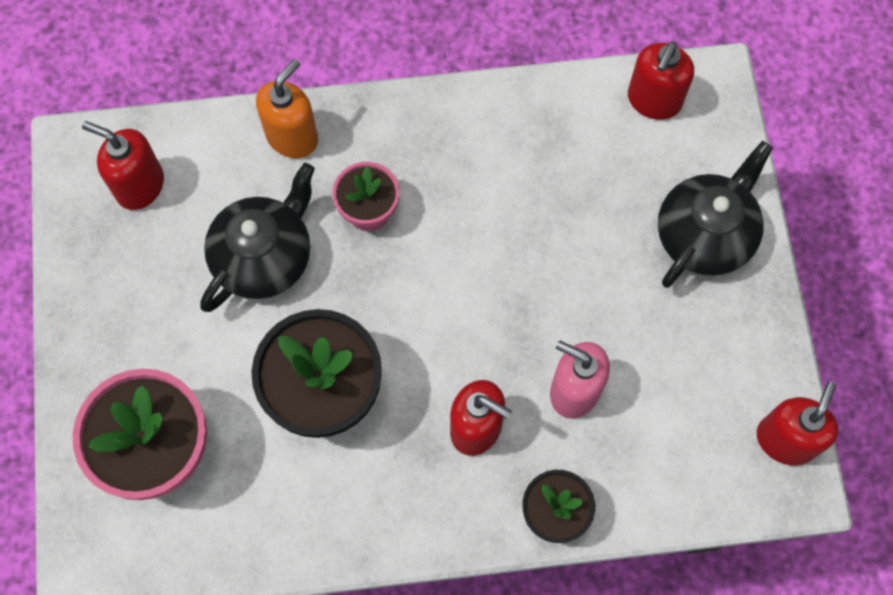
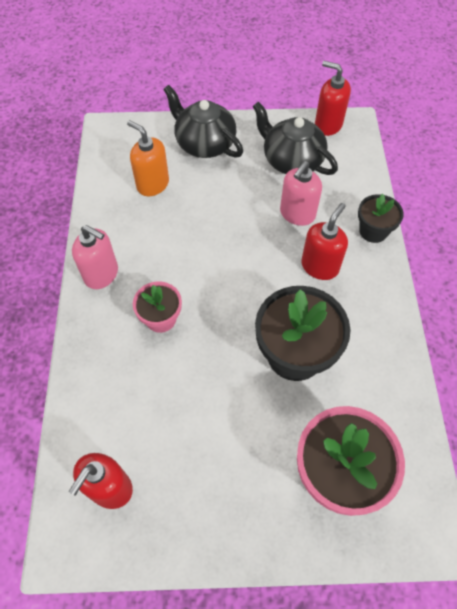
camera: 85 degrees left, 10 degrees down
black teapot [200,163,315,312] -> black teapot moved to [252,101,338,175]
orange soap dispenser [256,59,318,158] -> orange soap dispenser moved to [127,120,169,196]
red soap dispenser [628,42,694,120] -> none
none -> pink soap dispenser [72,225,118,289]

